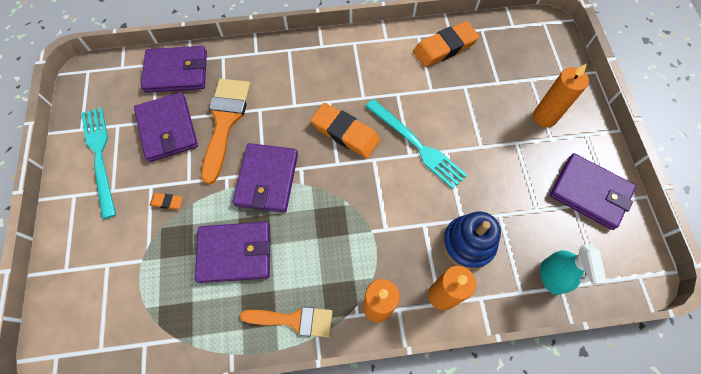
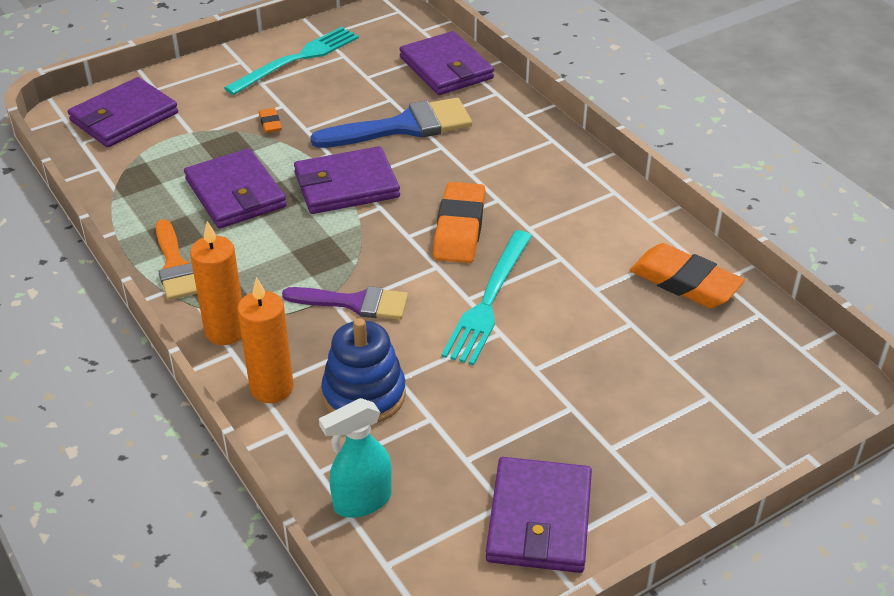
camera: 65 degrees right, 25 degrees down
purple wallet [134,92,198,162] -> purple wallet moved to [68,77,178,147]
orange brush [201,79,251,184] -> blue brush [310,98,472,148]
orange candle [533,63,589,127] -> none
none -> purple brush [282,286,408,320]

